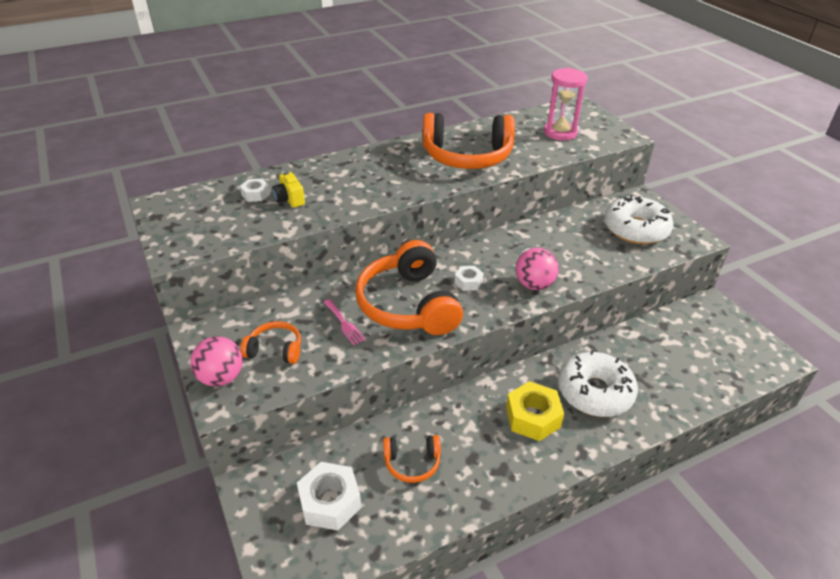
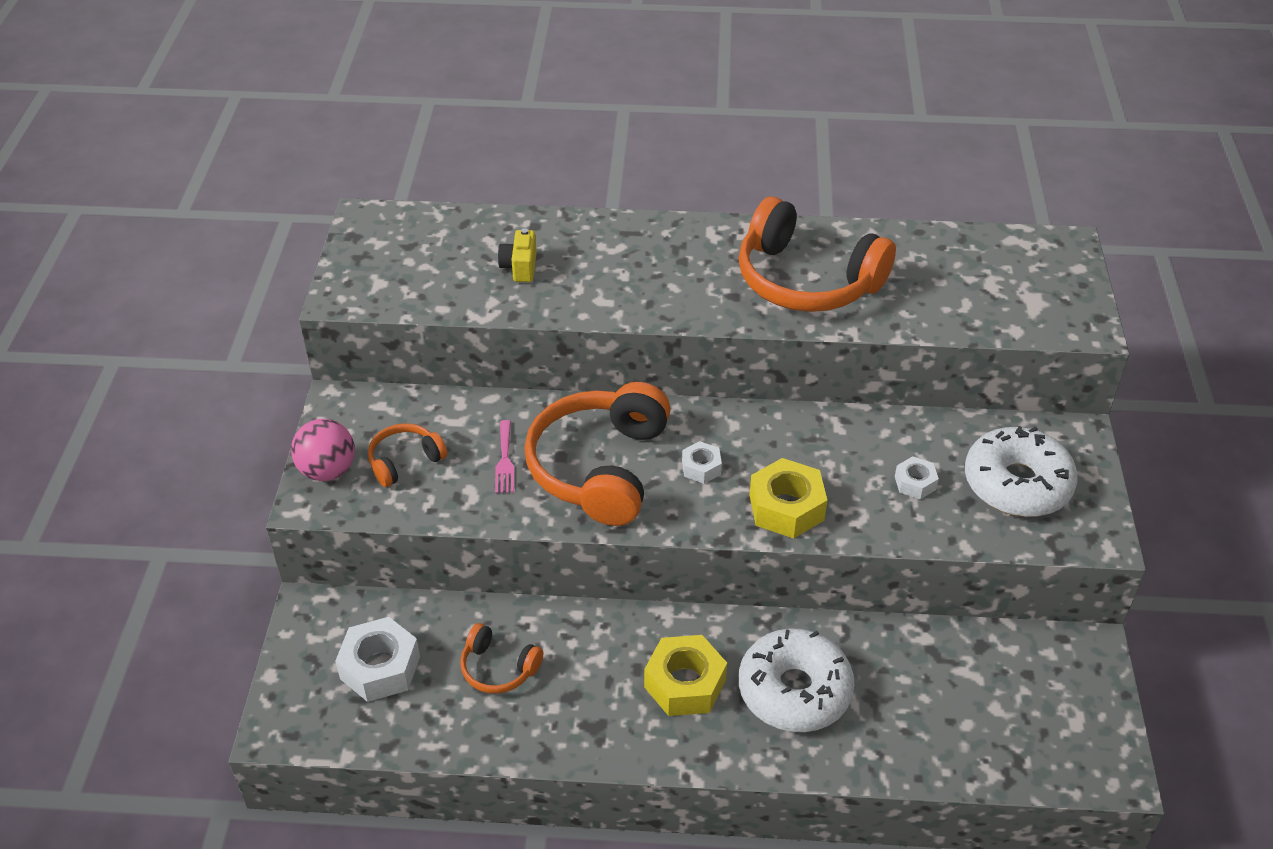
camera: 30 degrees right, 5 degrees up
white nut [240,179,270,202] -> white nut moved to [895,456,939,499]
orange headphones [240,321,301,364] -> orange headphones turned 75 degrees counterclockwise [368,424,447,487]
pink ball [516,248,559,290] -> yellow nut [749,458,827,539]
pink hourglass [544,68,587,140] -> none

